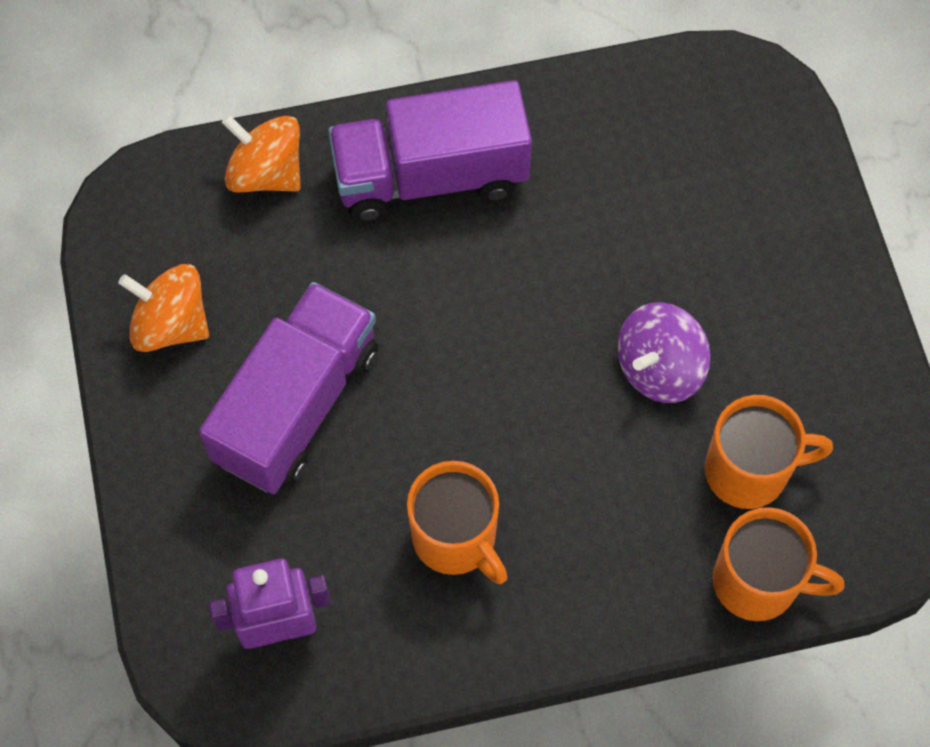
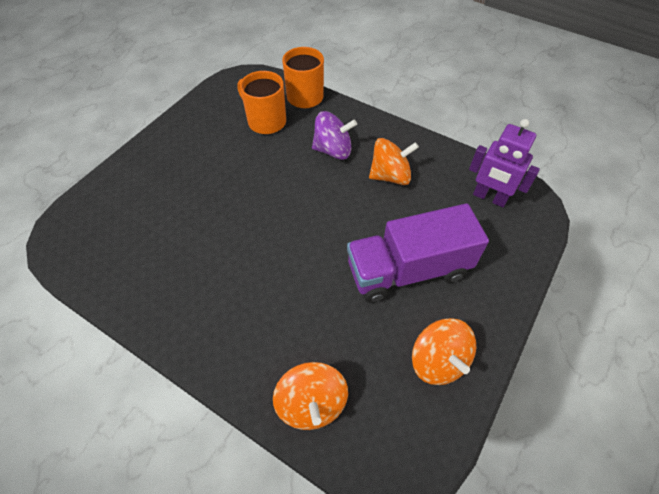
camera: 135 degrees left, 10 degrees down
purple truck [328,80,532,222] -> none
orange mug [407,461,508,584] -> orange spinning top [369,138,419,185]
purple spinning top [618,302,711,403] -> purple spinning top moved to [312,111,357,160]

